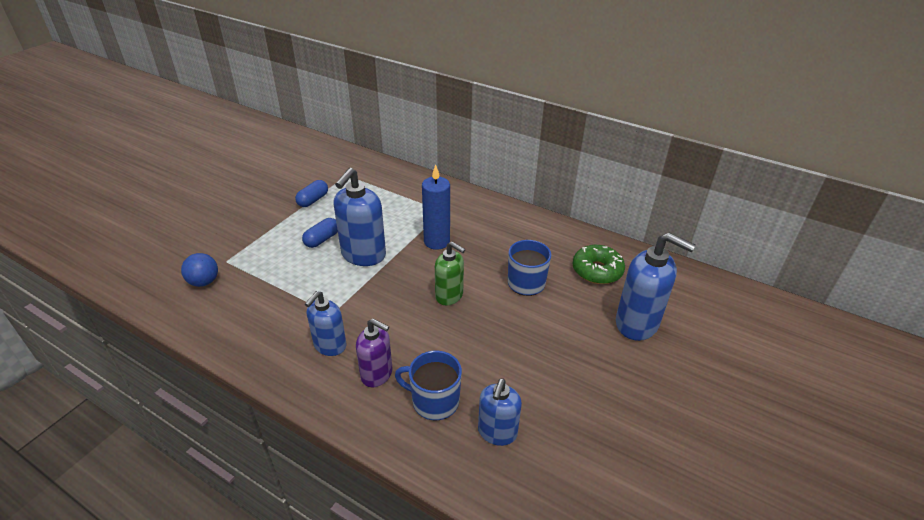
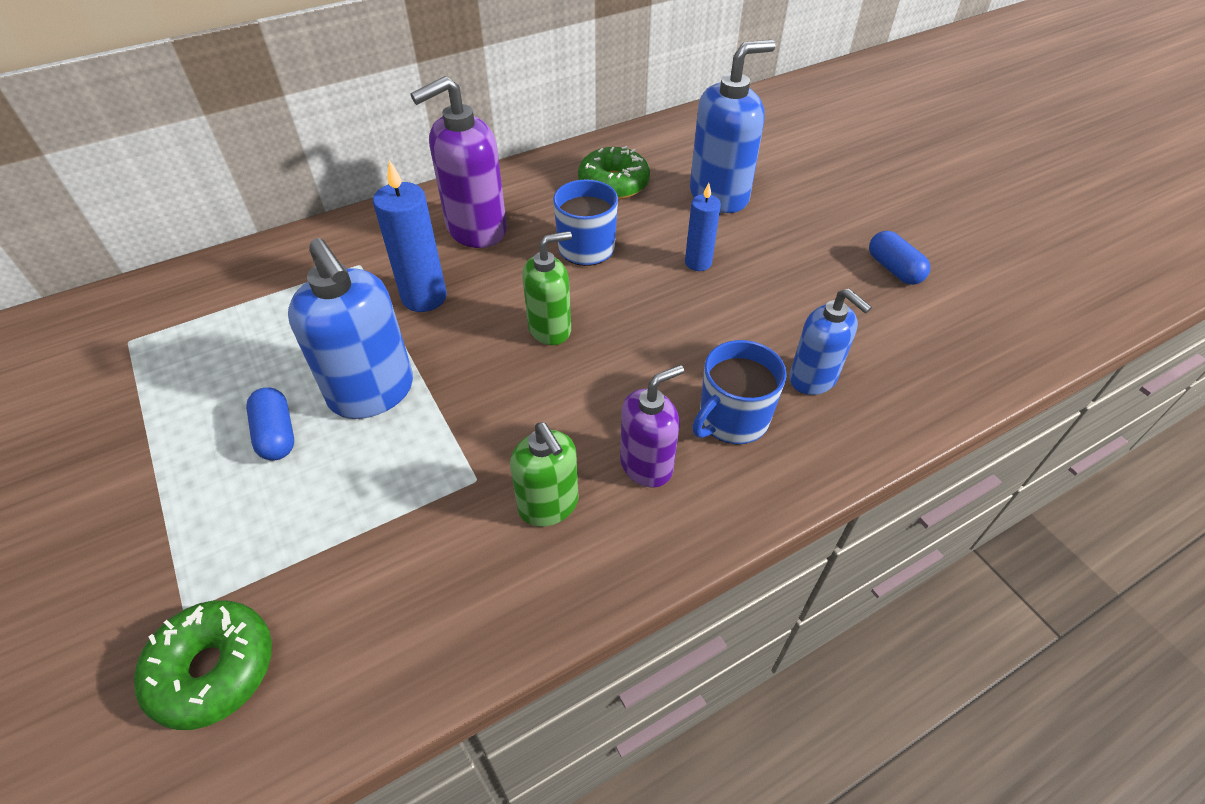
camera: 60 degrees left, 10 degrees up
blue ball [181,253,218,287] -> green donut [134,601,272,730]
blue capsule [295,180,328,207] -> blue capsule moved to [869,231,930,285]
blue soap dispenser [305,291,346,356] -> green soap dispenser [510,422,579,527]
none -> purple soap dispenser [410,76,507,248]
none -> blue candle [685,183,721,271]

